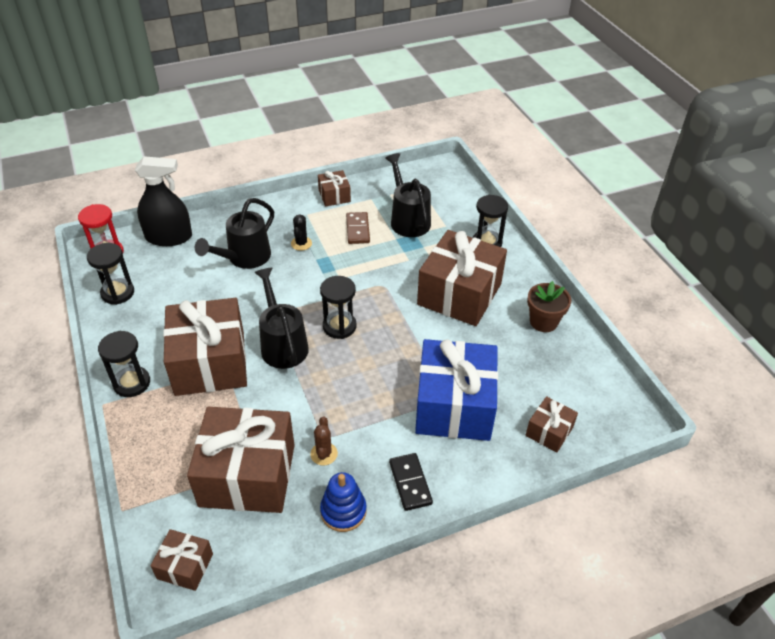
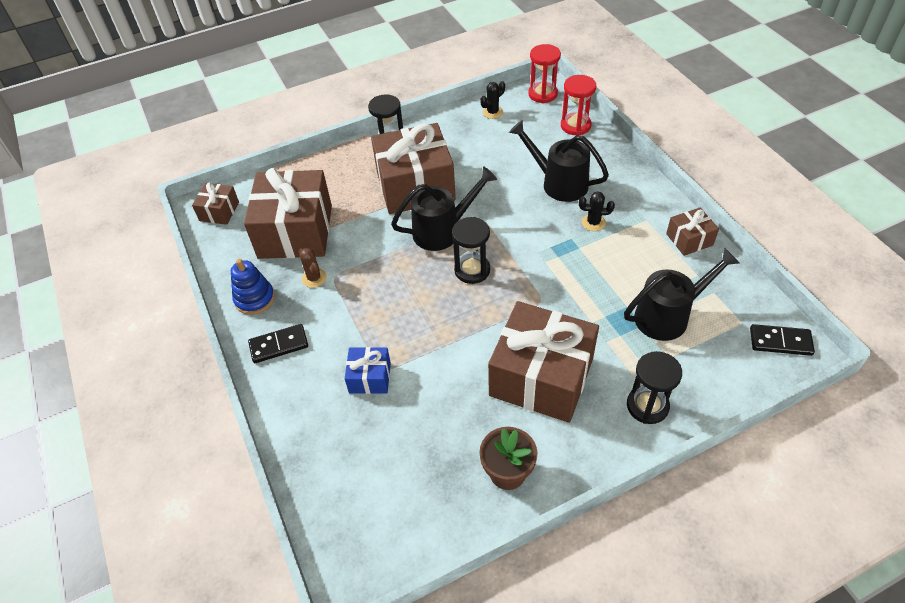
camera: 90 degrees right, 5 degrees up
black hourglass [87,243,134,305] -> black cactus [480,81,505,119]
black spray bottle [135,156,192,246] -> red hourglass [561,75,596,136]
brown cactus [310,416,338,466] -> brown cactus turned 60 degrees clockwise [299,248,327,288]
brown domino [346,212,370,244] -> none
blue gift [415,339,498,441] -> blue gift [345,347,391,394], size x0.47
brown gift [526,396,578,453] -> none
none -> black domino [750,324,815,356]

